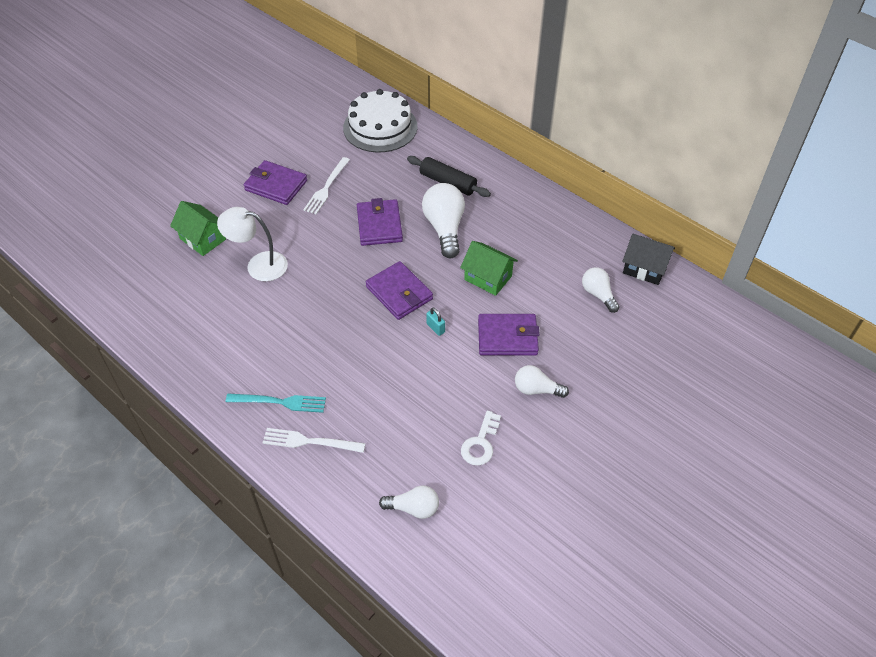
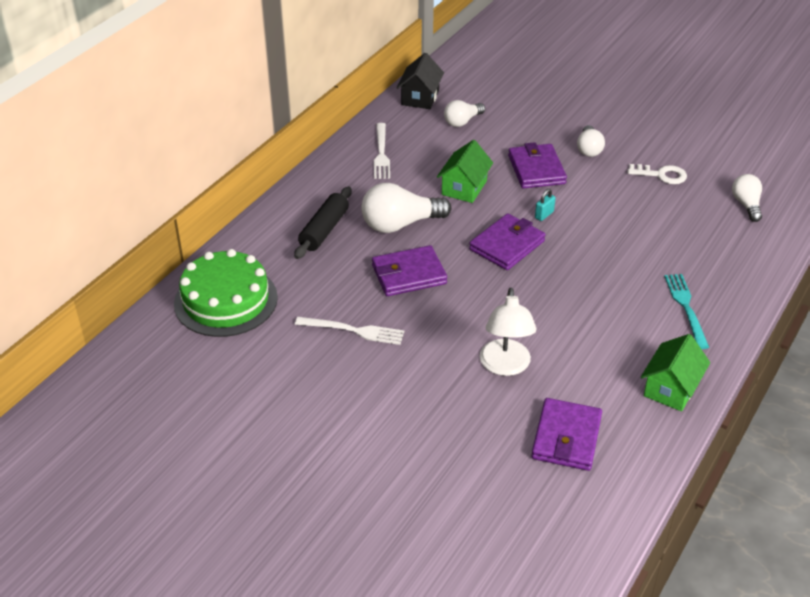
camera: 100 degrees left, 10 degrees down
green house [170,201,226,256] -> green house moved to [641,334,710,411]
purple wallet [244,160,307,205] -> purple wallet moved to [531,398,602,471]
white fork [263,428,366,453] -> white fork moved to [374,123,390,179]
white cake [343,89,417,152] -> green cake [174,249,278,337]

